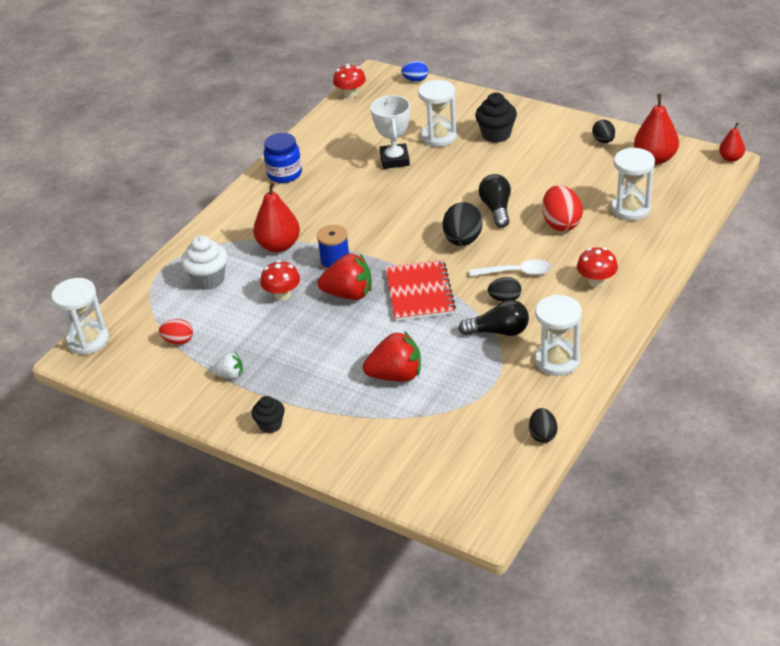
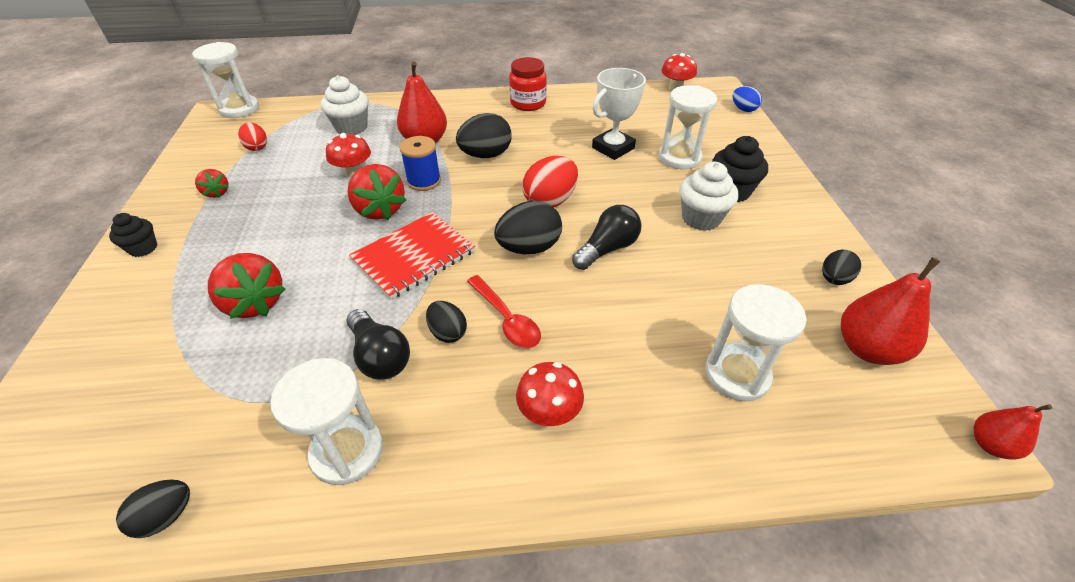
camera: 50 degrees right, 5 degrees up
white strawberry [212,352,243,379] -> red strawberry [195,169,229,198]
blue jar [264,133,302,183] -> red jar [509,57,547,111]
white spoon [469,259,552,276] -> red spoon [467,275,541,348]
red egg [542,185,583,231] -> red egg moved to [522,156,578,207]
none -> black egg [456,113,512,158]
none -> white cupcake [679,162,738,231]

